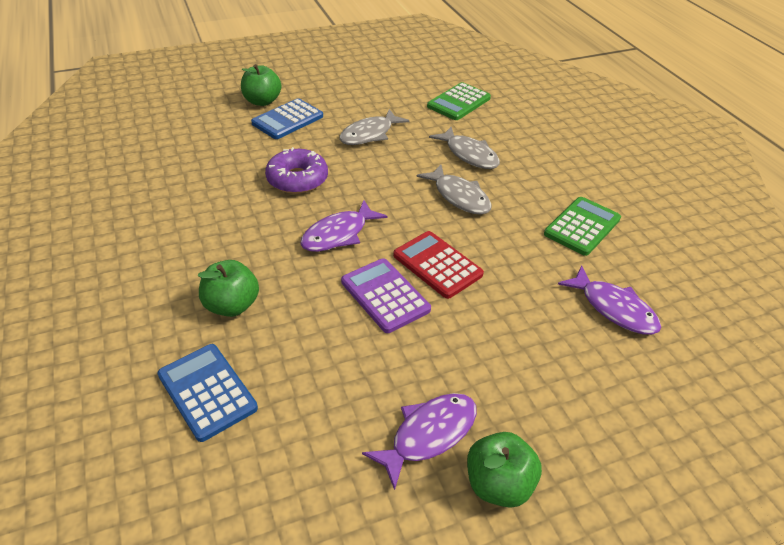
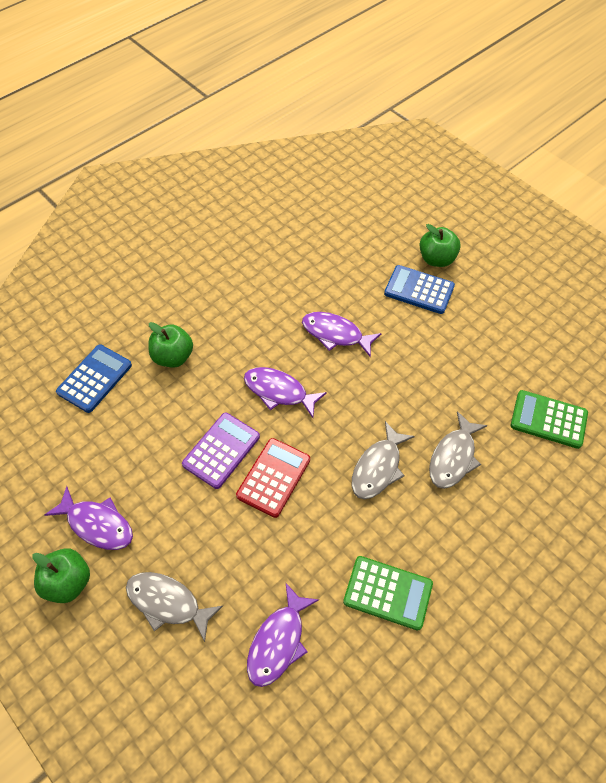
camera: 70 degrees right, 15 degrees up
purple donut [265,147,328,194] -> purple fish [302,312,382,358]
grey fish [339,109,409,145] -> grey fish moved to [126,572,223,642]

